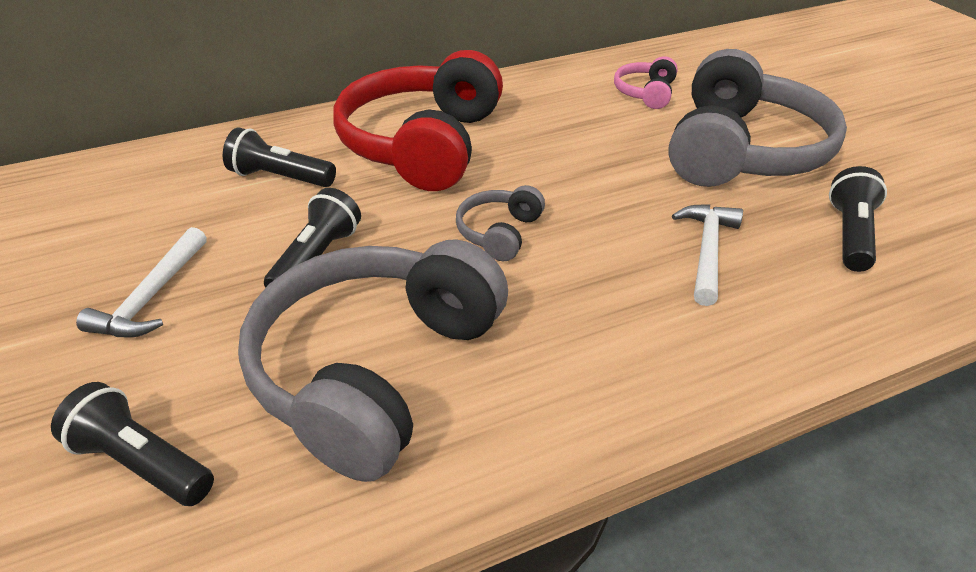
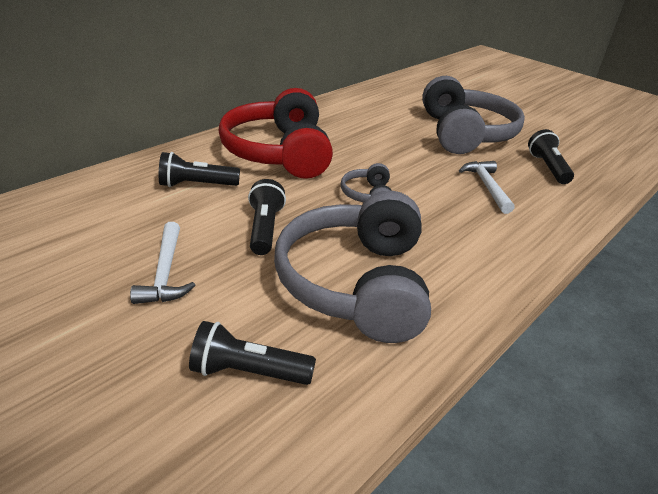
camera: 25 degrees left, 5 degrees down
pink headphones [614,56,678,109] -> none

